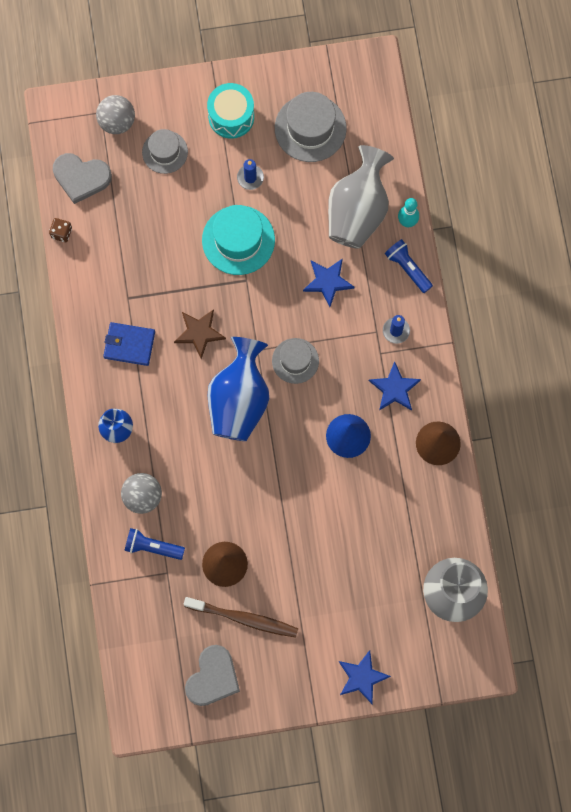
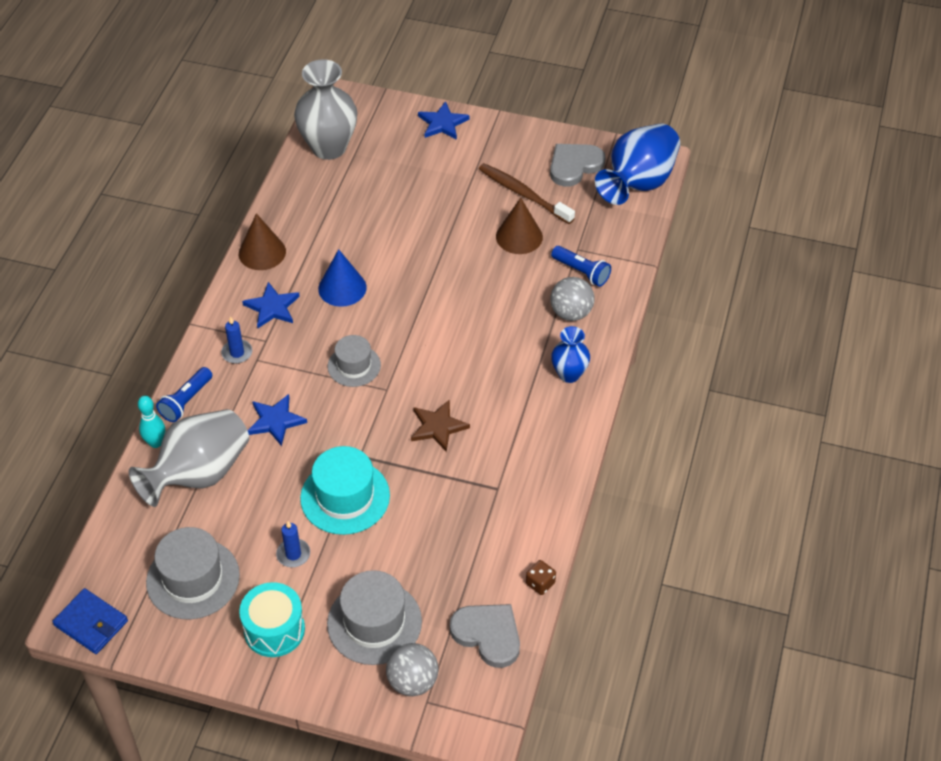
camera: 155 degrees left, 25 degrees down
blue wallet [103,322,155,366] -> blue wallet moved to [52,588,128,654]
grey hat [142,129,188,174] -> grey hat [327,570,422,665], size x1.58
blue vase [207,337,269,441] -> blue vase moved to [595,124,680,205]
blue flashlight [385,239,433,293] -> blue flashlight turned 45 degrees clockwise [156,367,212,422]

